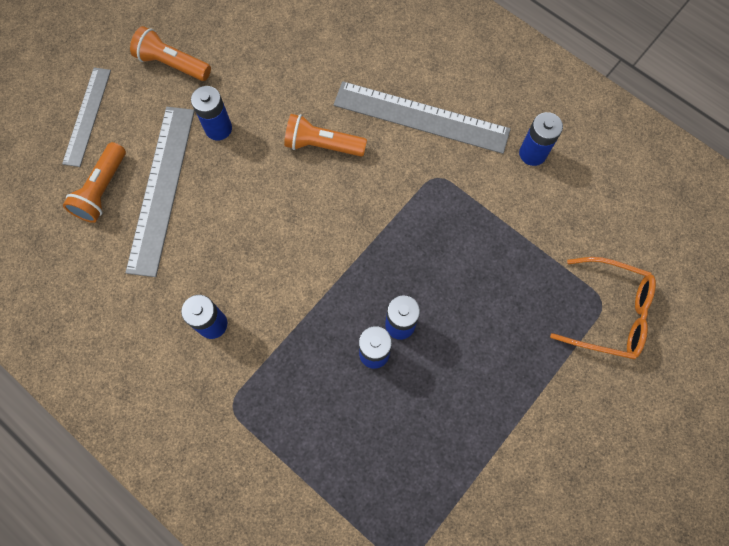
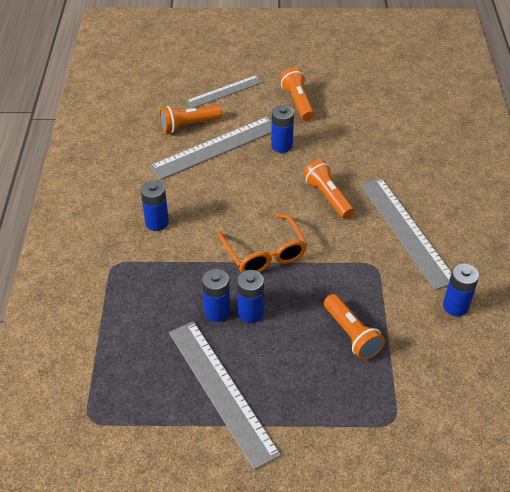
camera: 50 degrees right, 25 degrees down
orange glasses [550,257,656,359] -> orange glasses moved to [218,213,307,272]
none -> grey ruler [169,321,281,470]
none -> orange flashlight [324,294,385,360]

